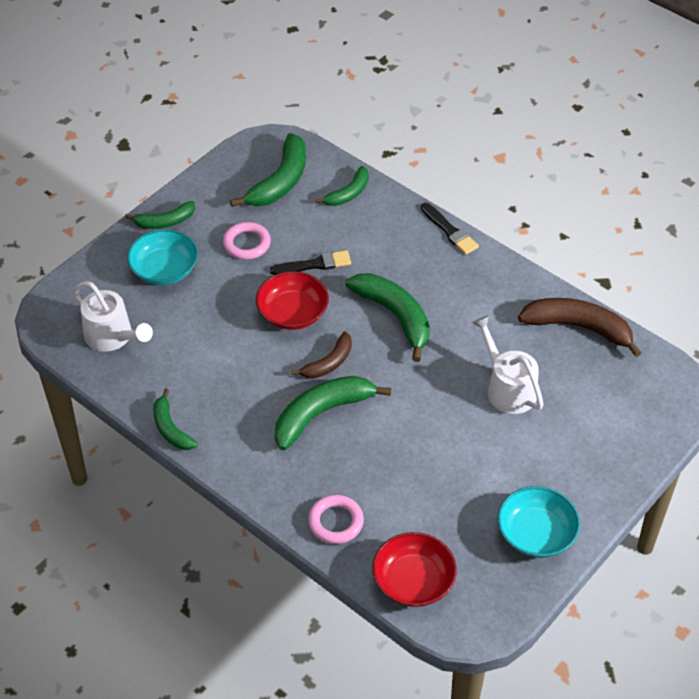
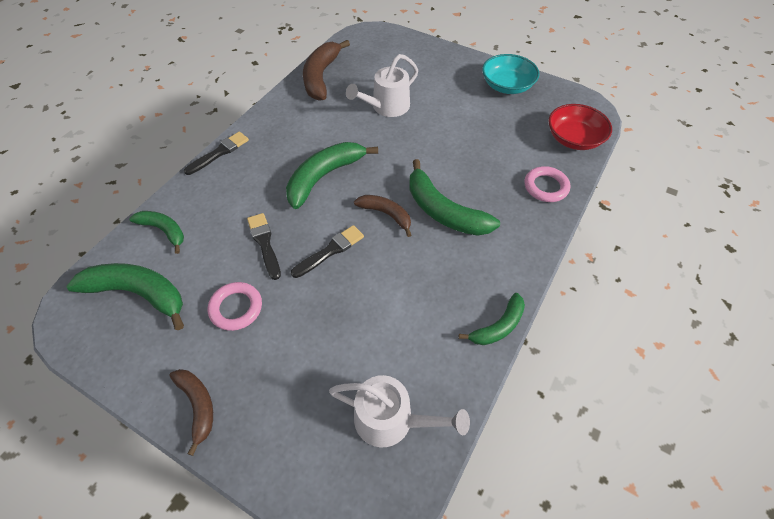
camera: 100 degrees left, 5 degrees up
white watering can [73,281,153,352] -> white watering can turned 75 degrees clockwise [329,375,470,448]
green banana [125,201,195,229] -> brown banana [170,369,213,456]
turquoise bowl [127,229,198,285] -> none
red bowl [256,271,329,330] -> black brush [291,225,364,278]

